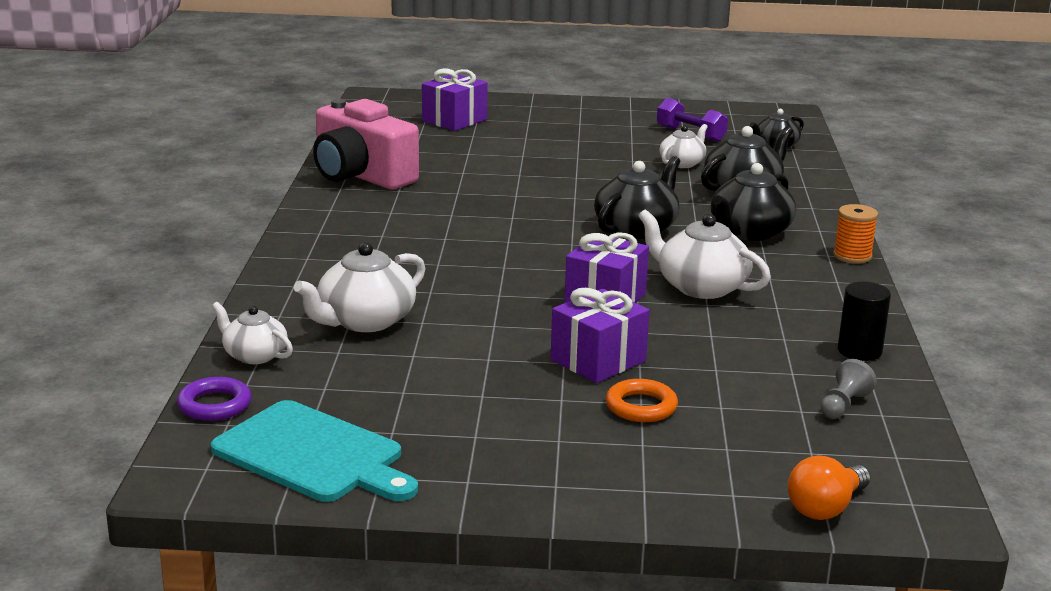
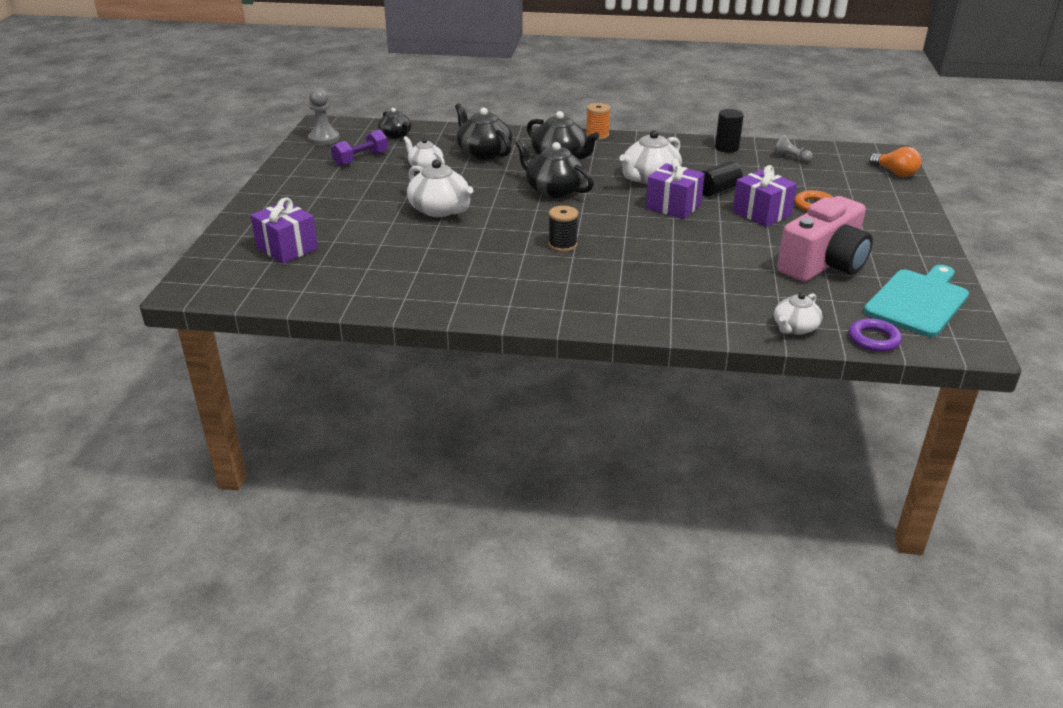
camera: 85 degrees left, 10 degrees up
white teapot [294,242,426,332] -> white teapot moved to [407,159,473,217]
pink camera [313,99,419,189] -> pink camera moved to [777,196,873,282]
none -> grey pawn [308,88,340,145]
none -> black spool [548,206,578,252]
none -> black cylinder [701,161,743,197]

